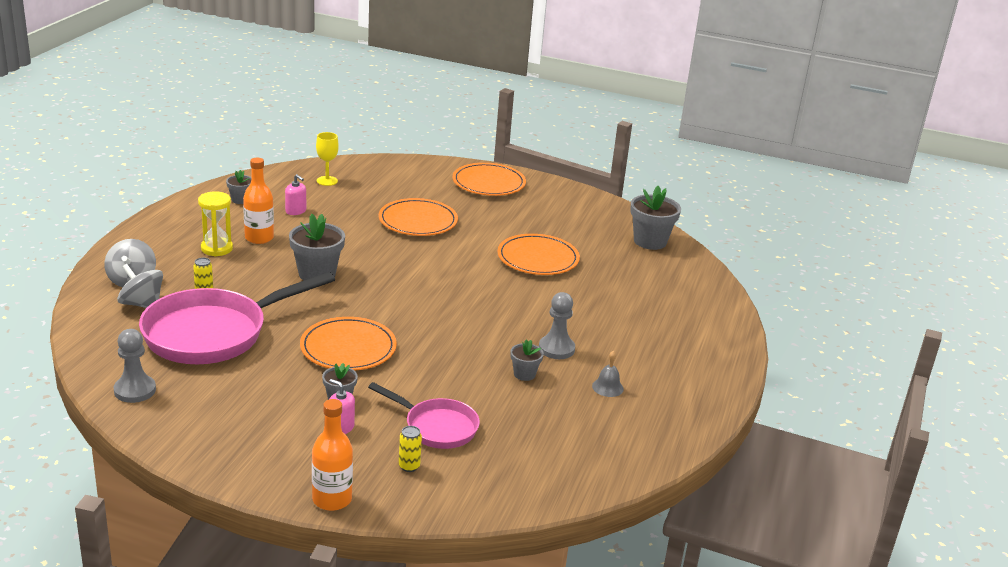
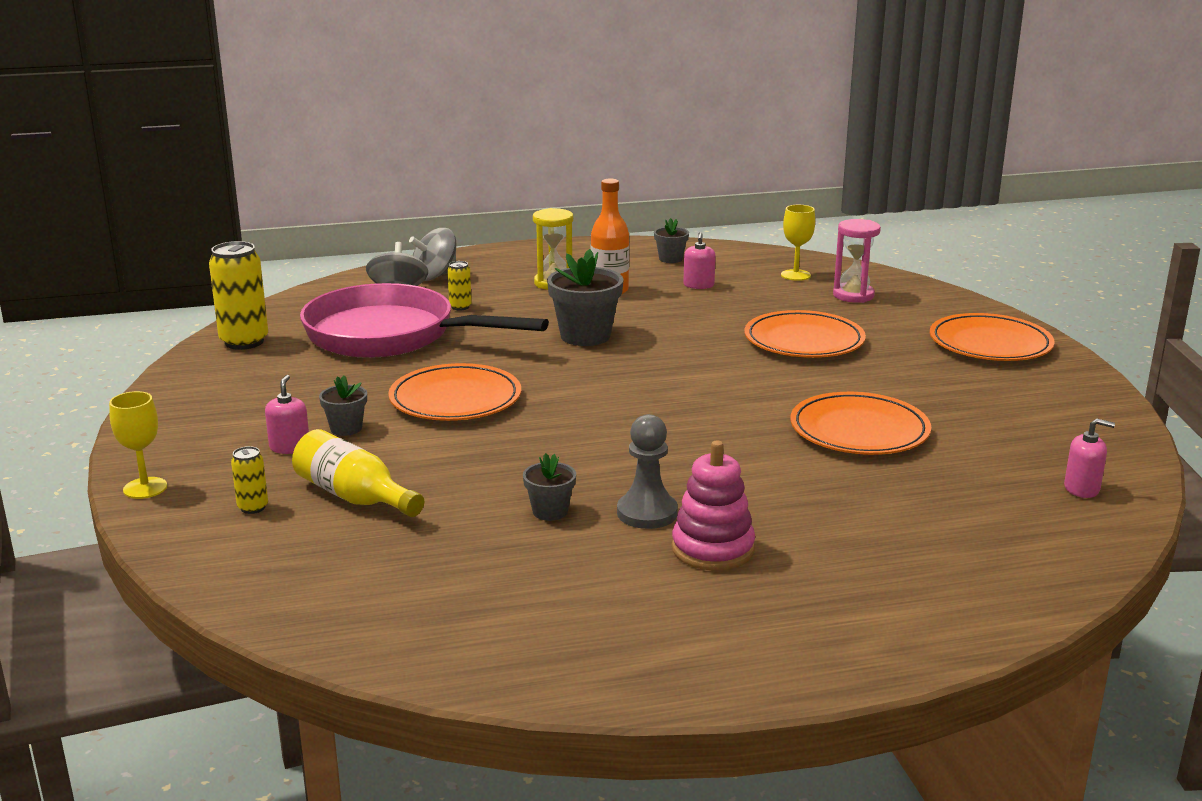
camera: 60 degrees right, 5 degrees down
grey pawn [114,329,156,403] -> yellow can [209,241,268,350]
orange bottle [312,399,353,511] -> yellow goblet [109,391,167,499]
pink pan [368,382,480,449] -> yellow bottle [292,429,424,517]
grey bell [592,351,624,397] -> none
grey flower pot [630,186,681,250] -> pink soap dispenser [1064,418,1115,498]
none -> pink stacking toy [672,440,755,571]
none -> pink hourglass [833,219,881,303]

